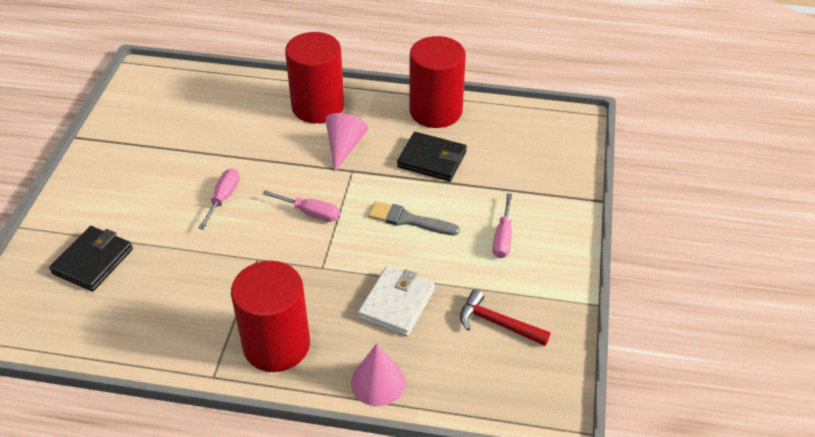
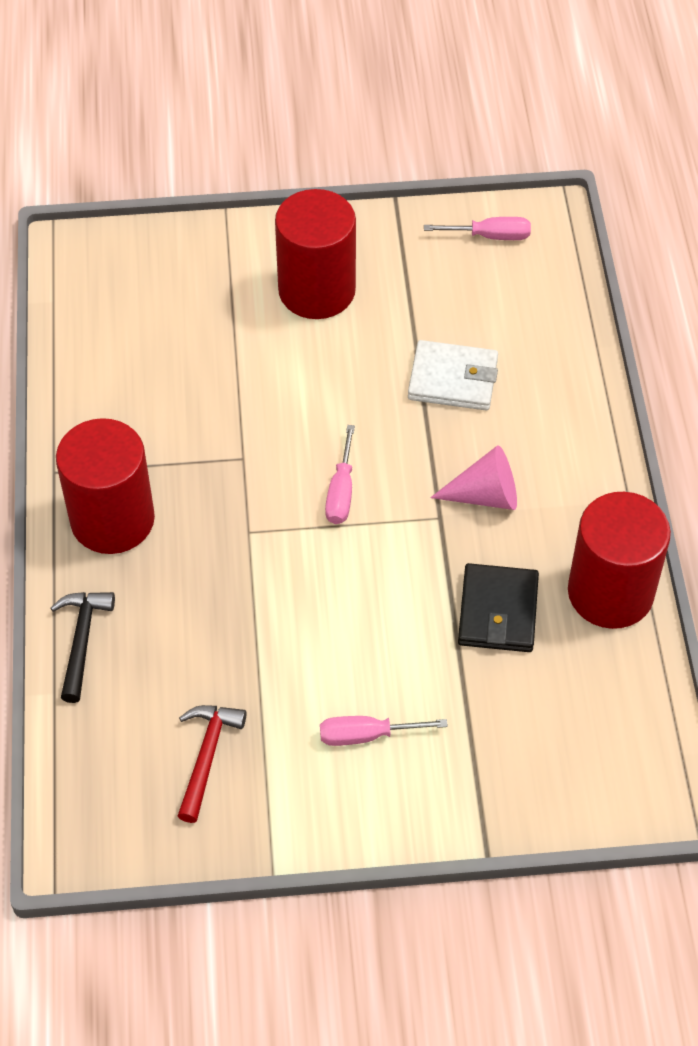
camera: 75 degrees right, 10 degrees up
black wallet [49,226,133,291] -> none
pink screwdriver [198,168,240,230] -> pink screwdriver moved to [424,217,531,240]
red cylinder [285,32,344,123] -> red cylinder moved to [275,189,356,319]
pink cone [351,343,406,406] -> black hammer [51,592,115,703]
white wallet [358,266,435,336] -> white wallet moved to [408,340,498,410]
grey brush [368,201,460,235] -> none

